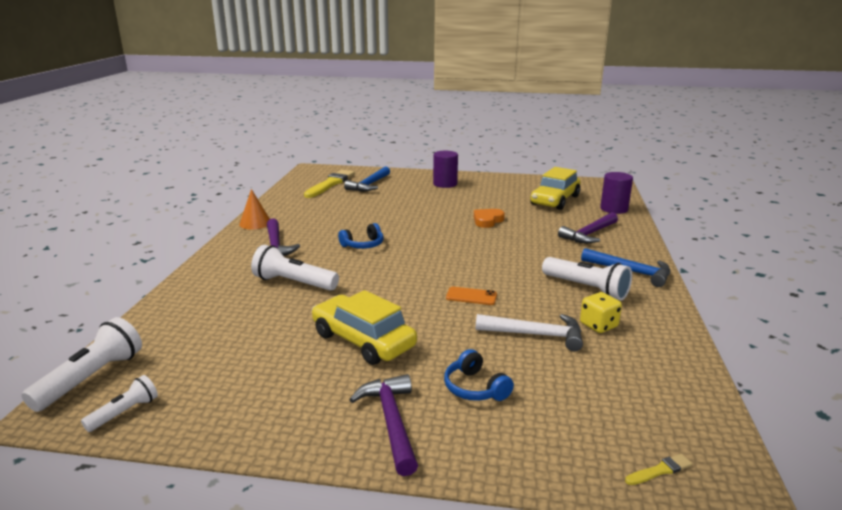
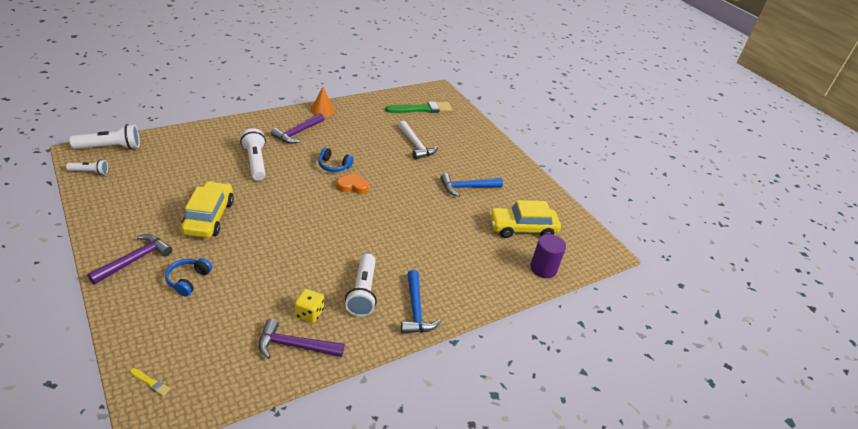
camera: 45 degrees right, 15 degrees up
yellow brush [304,170,355,198] -> green brush [385,101,452,113]
blue hammer [344,167,390,192] -> blue hammer moved to [440,173,503,197]
purple cylinder [433,151,458,188] -> none
orange phone [446,287,497,305] -> none
orange heart [474,209,505,228] -> orange heart moved to [337,172,369,194]
white hammer [476,314,583,351] -> white hammer moved to [399,121,438,159]
purple hammer [558,212,618,243] -> purple hammer moved to [259,319,345,359]

